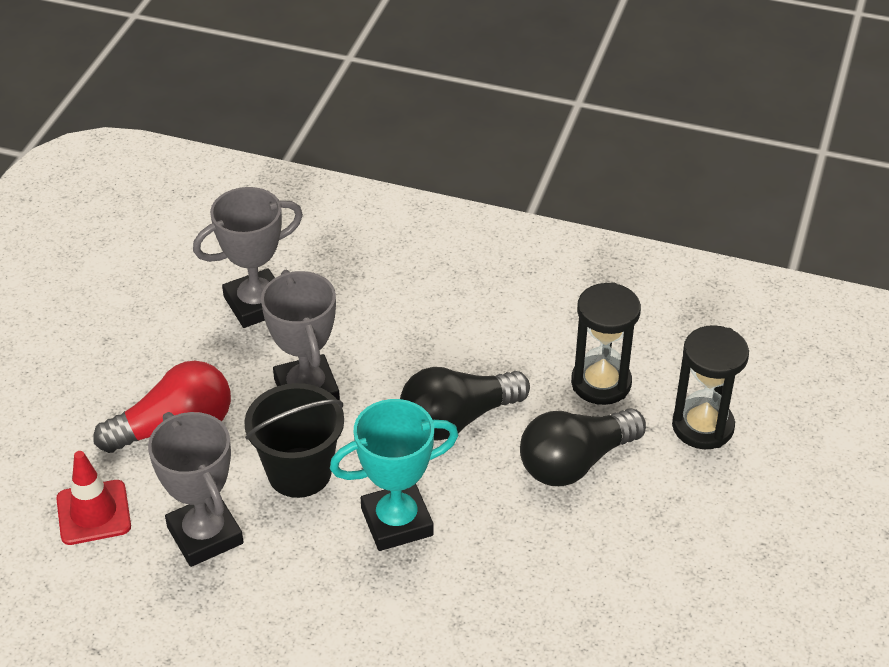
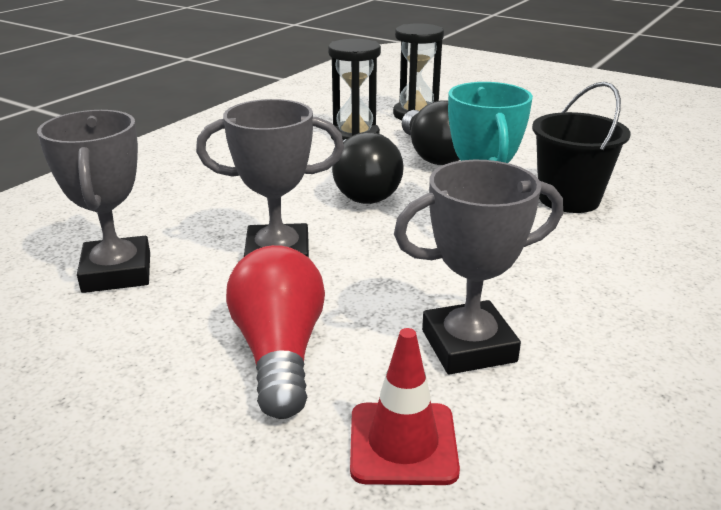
camera: 75 degrees left, 15 degrees down
black bucket [244,383,344,498] -> black bucket moved to [532,82,631,213]

